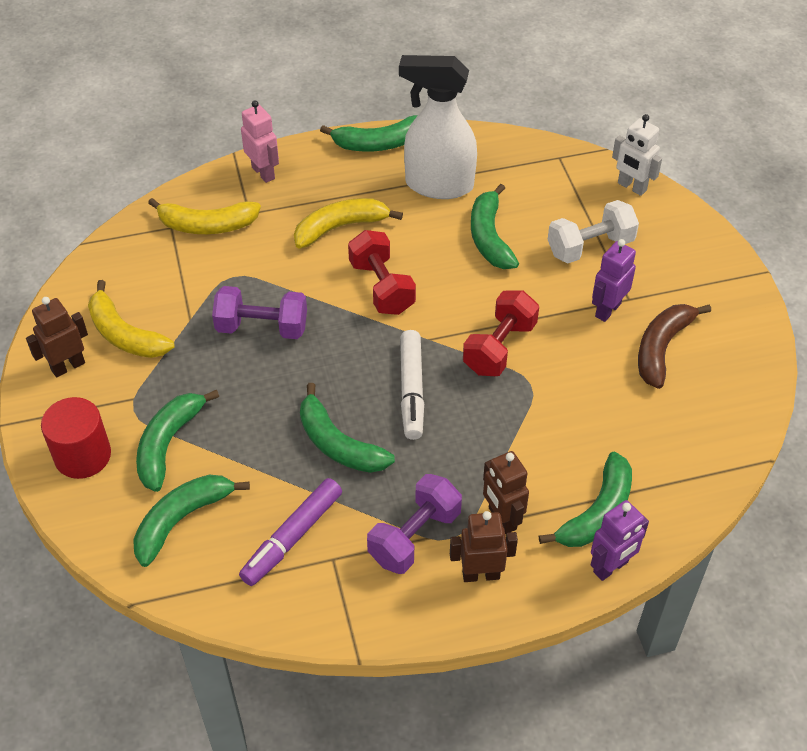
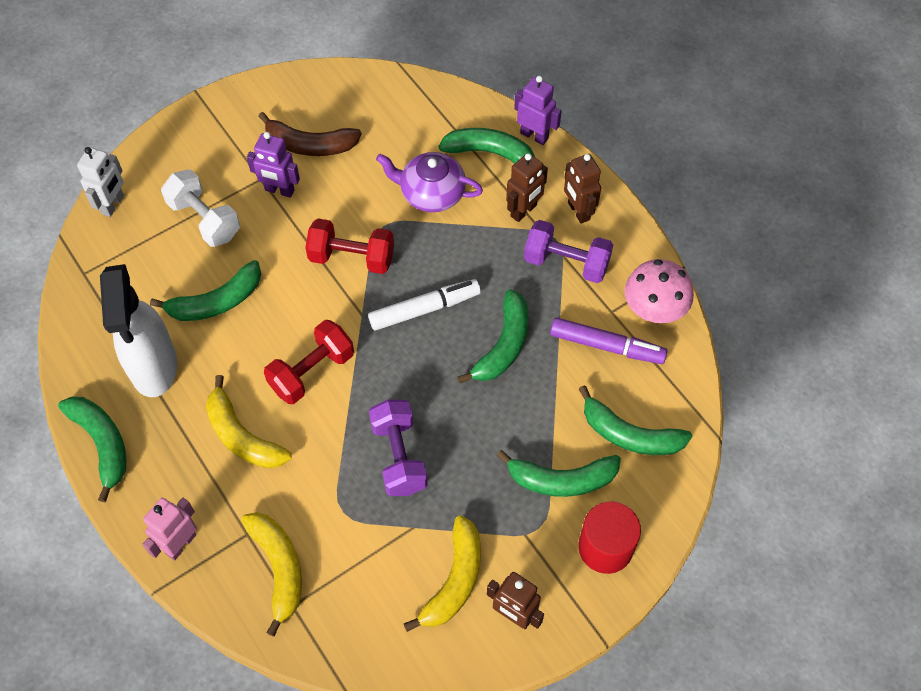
camera: 110 degrees left, 10 degrees up
none -> purple teapot [376,152,483,212]
none -> pink mushroom [625,259,694,323]

